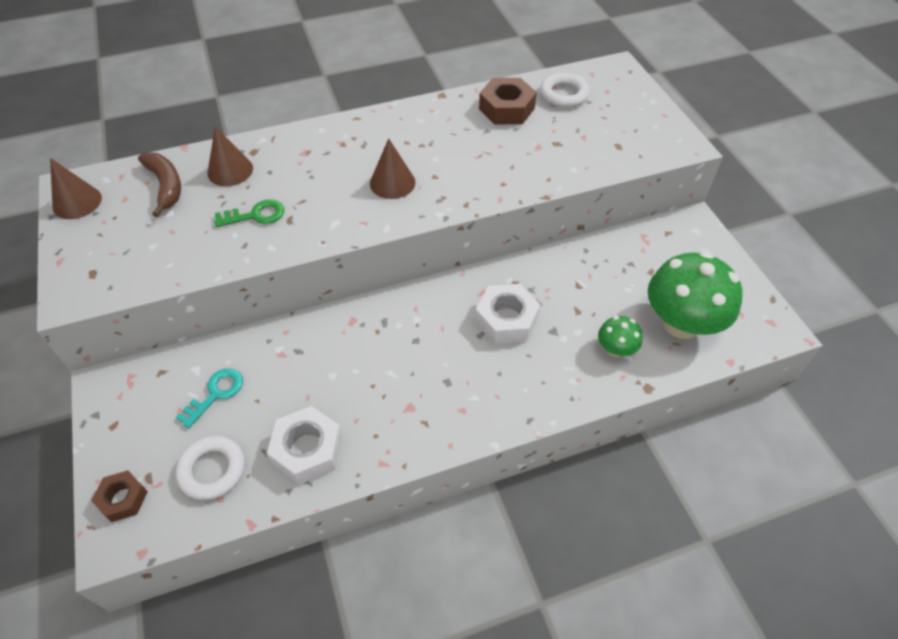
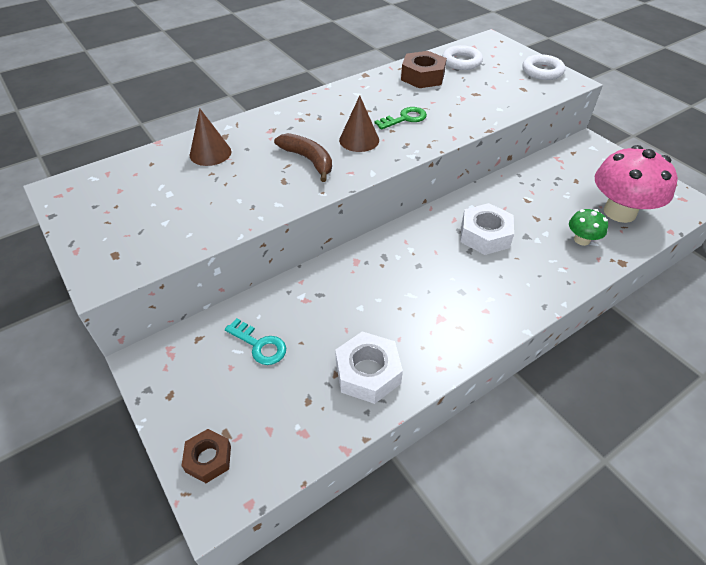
camera: 15 degrees left, 5 degrees down
brown cone [50,158,102,219] -> none
brown banana [138,152,181,217] -> brown banana moved to [274,133,332,182]
turquoise key [176,369,243,429] -> turquoise key turned 105 degrees clockwise [225,318,286,365]
white ring [176,436,245,500] -> white ring moved to [522,54,565,80]
green key [214,199,284,227] -> green key moved to [374,107,427,130]
green mushroom [648,252,743,339] -> pink mushroom [595,145,678,223]

